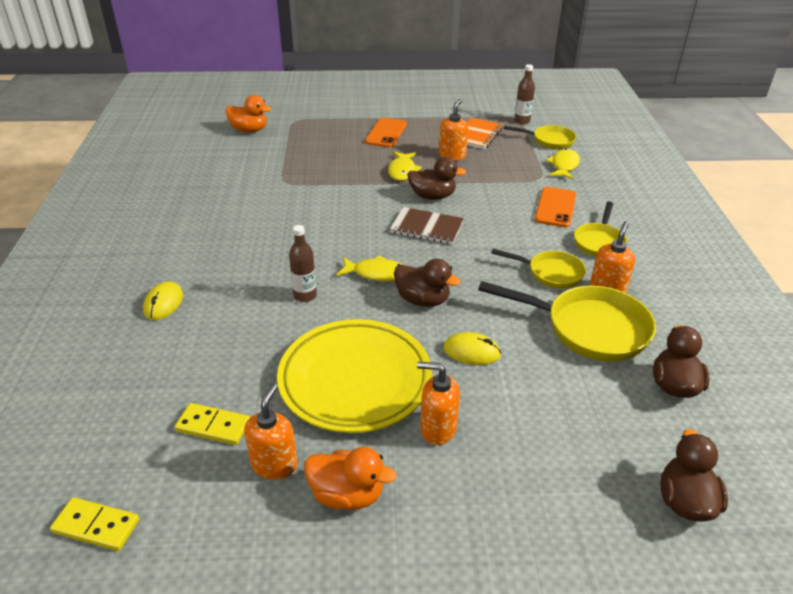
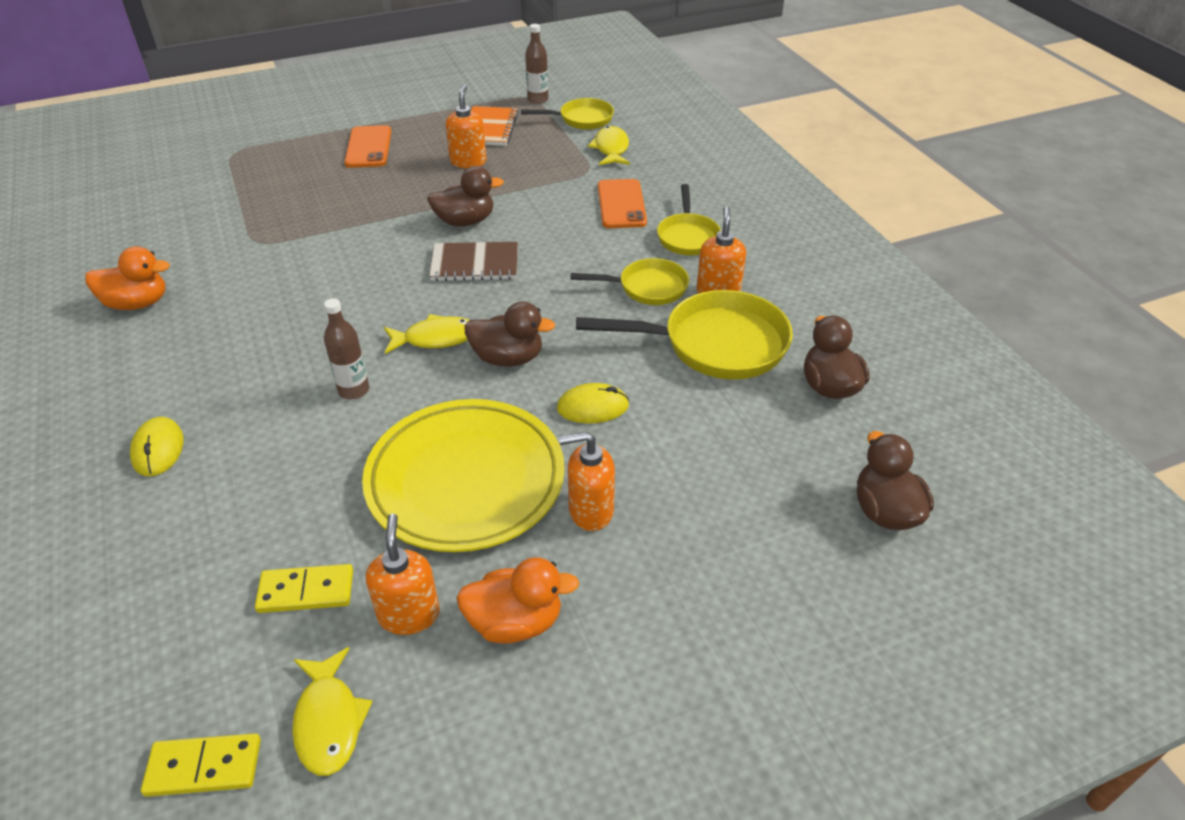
camera: 20 degrees left, 5 degrees up
orange duck [225,95,272,133] -> orange duck moved to [85,246,170,310]
yellow fish [388,152,422,181] -> yellow fish moved to [292,647,373,776]

